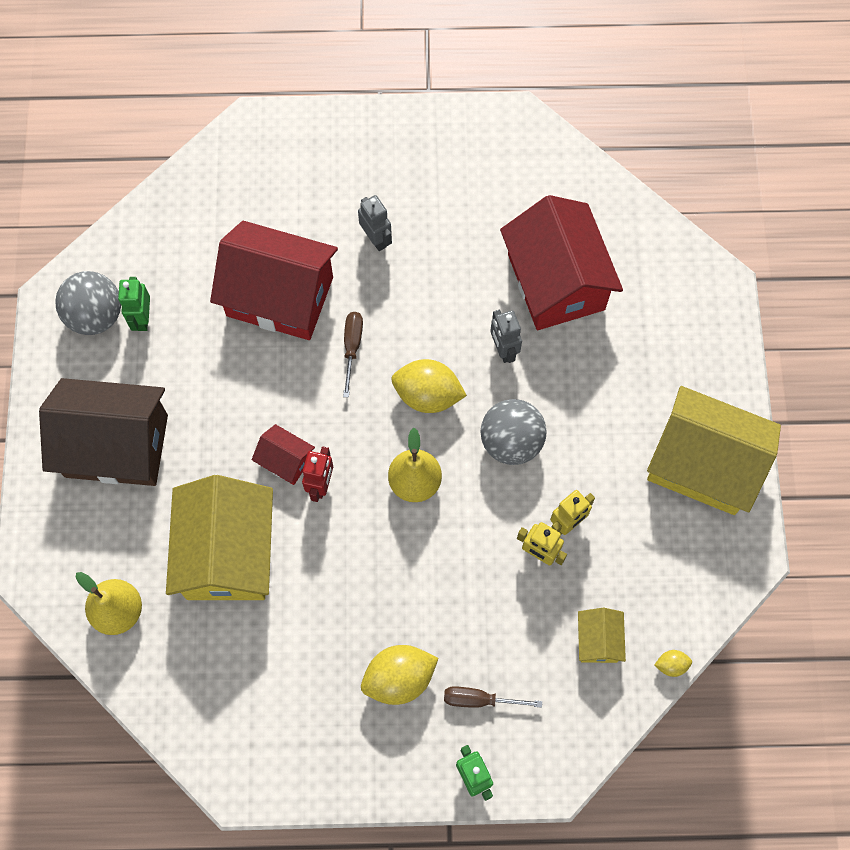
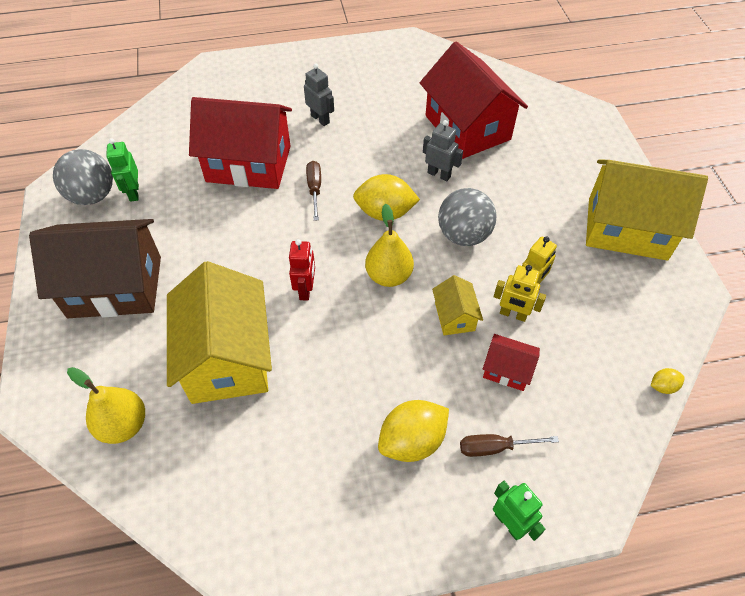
camera: 10 degrees left, 15 degrees down
red house [251,424,315,485] -> red house moved to [483,334,540,391]
grey robot [490,310,522,363] -> grey robot turned 150 degrees clockwise [423,120,463,181]
yellow house [578,608,626,663] -> yellow house moved to [432,275,483,335]

